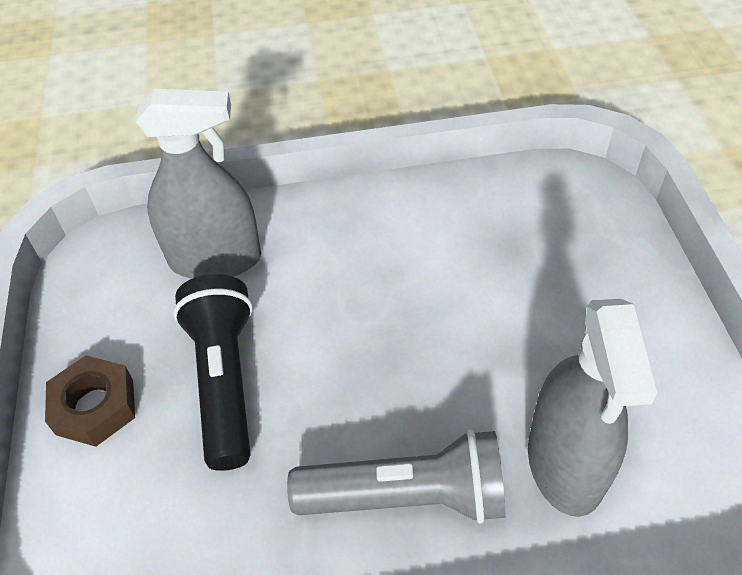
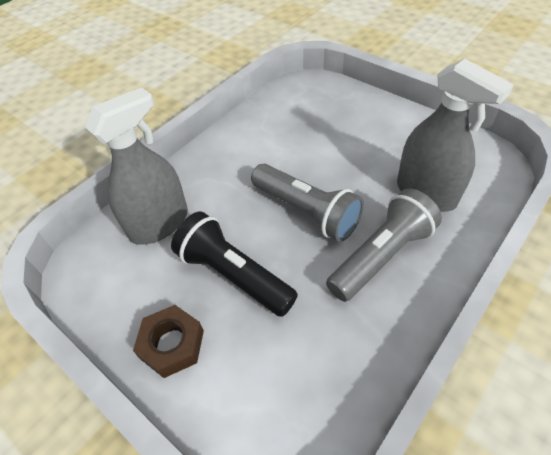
camera: 40 degrees left, 0 degrees up
none -> grey flashlight [251,164,364,242]

